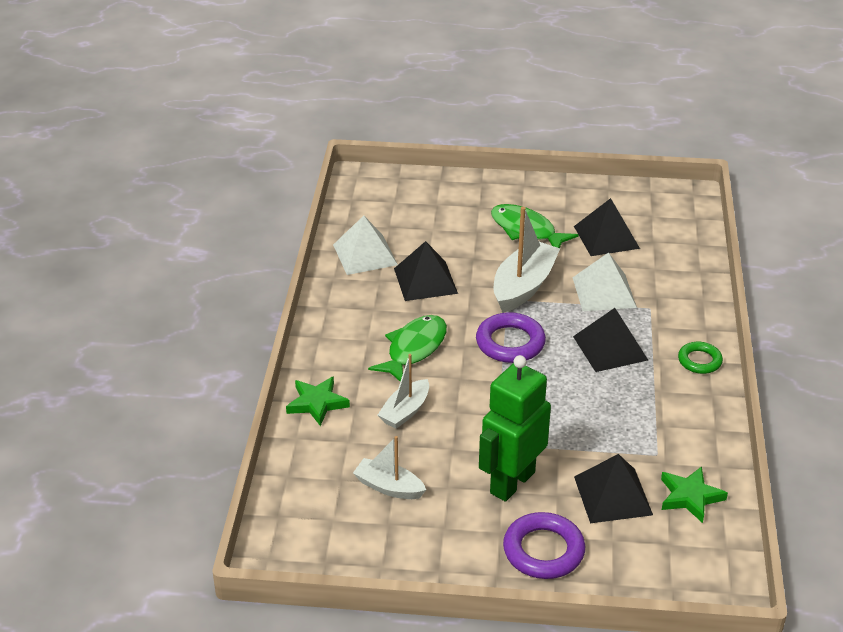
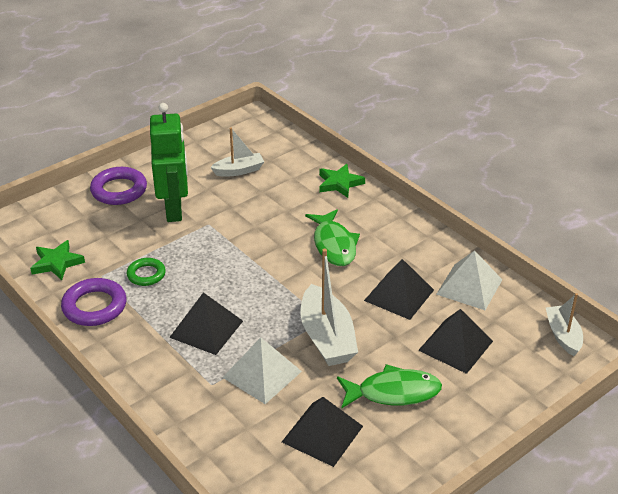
camera: 135 degrees right, 0 degrees up
white boat [378,354,429,429] -> white boat moved to [546,293,583,356]
purple ring [476,312,546,363] -> purple ring moved to [61,278,127,326]
black pyramid [574,454,653,523] -> black pyramid moved to [418,309,493,374]
green ring [678,342,723,374] -> green ring moved to [127,258,166,286]

